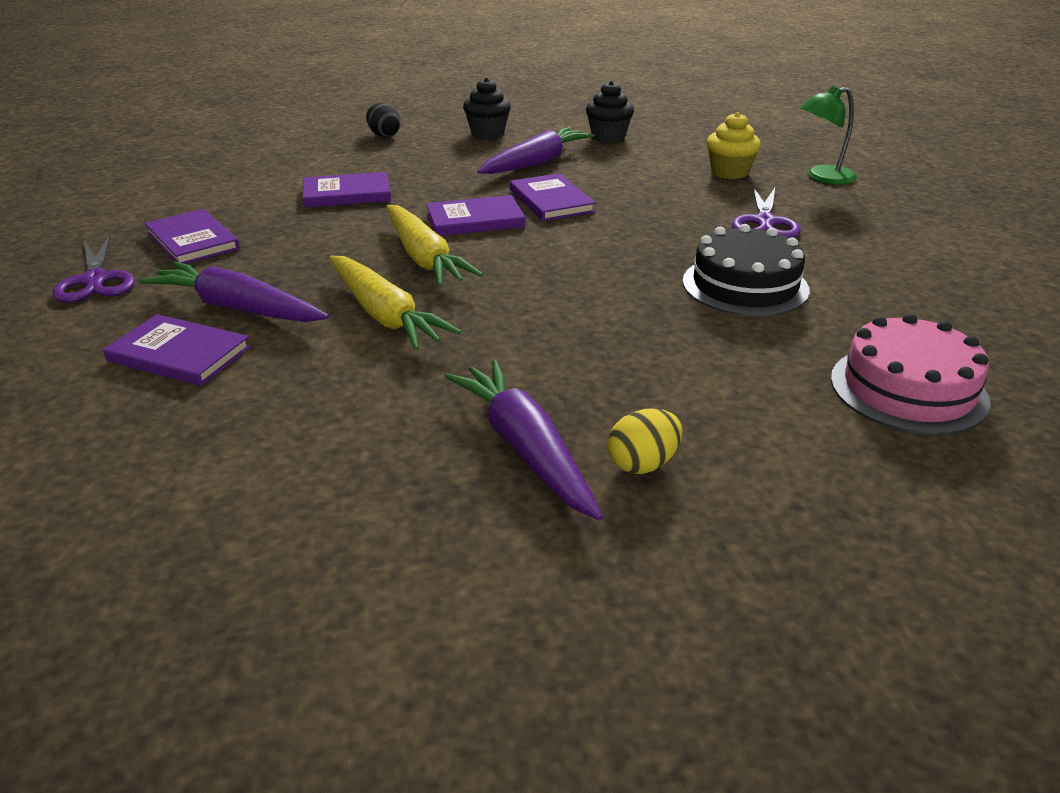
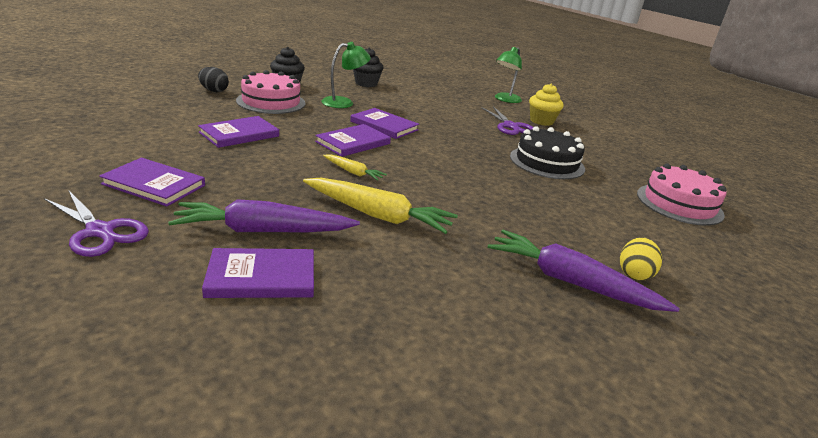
camera: 35 degrees left, 5 degrees down
yellow carrot [386,205,483,286] -> yellow carrot [323,154,387,181], size x0.51
purple carrot [477,127,595,174] -> green lamp [321,42,371,108]
yellow cupcake [707,112,761,179] -> yellow cupcake moved to [529,83,564,126]
none -> pink cake [236,70,305,114]

